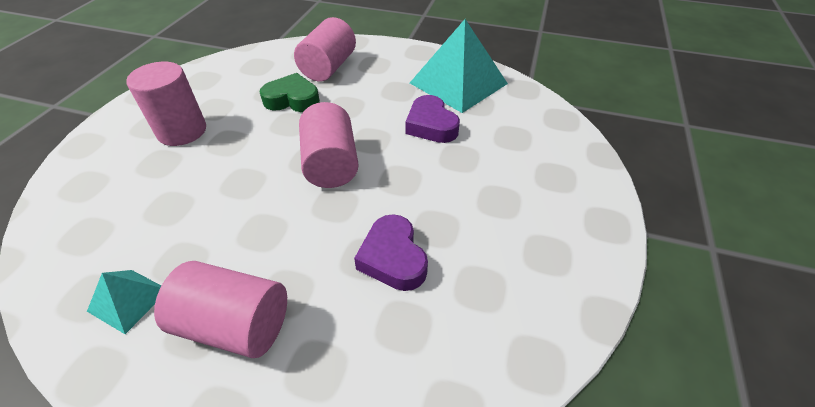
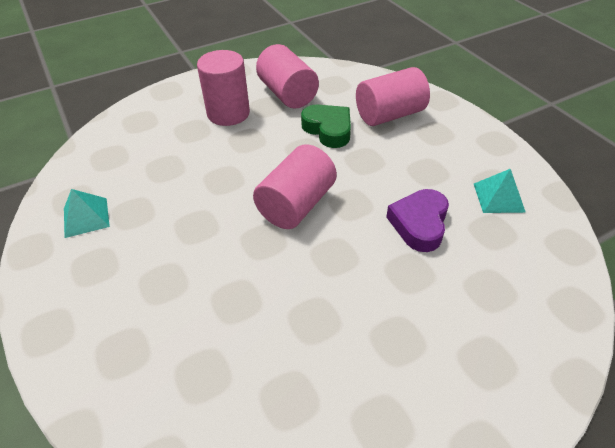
camera: 45 degrees right, 0 degrees up
pink cylinder [154,261,287,358] -> pink cylinder moved to [256,44,319,109]
purple heart [354,214,428,291] -> none
turquoise pyramid [410,19,508,113] -> turquoise pyramid [474,169,526,213], size x0.48

